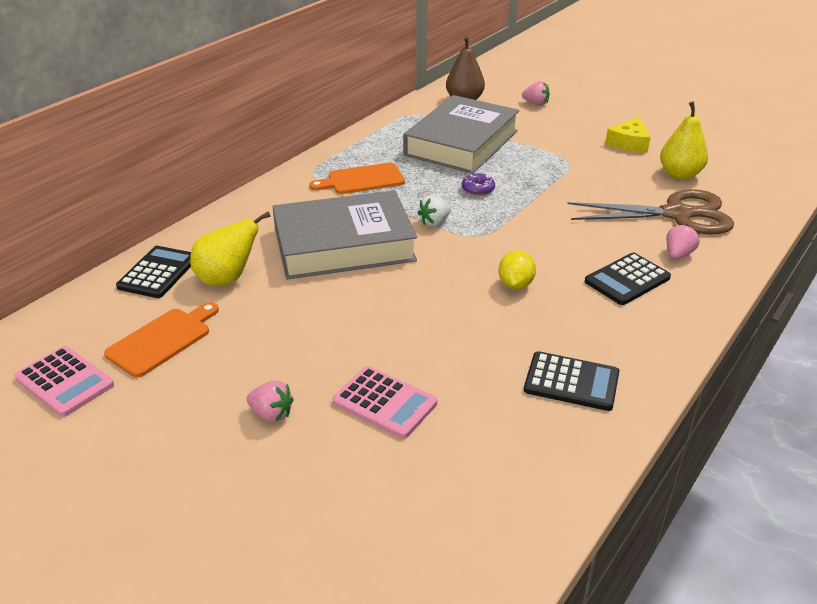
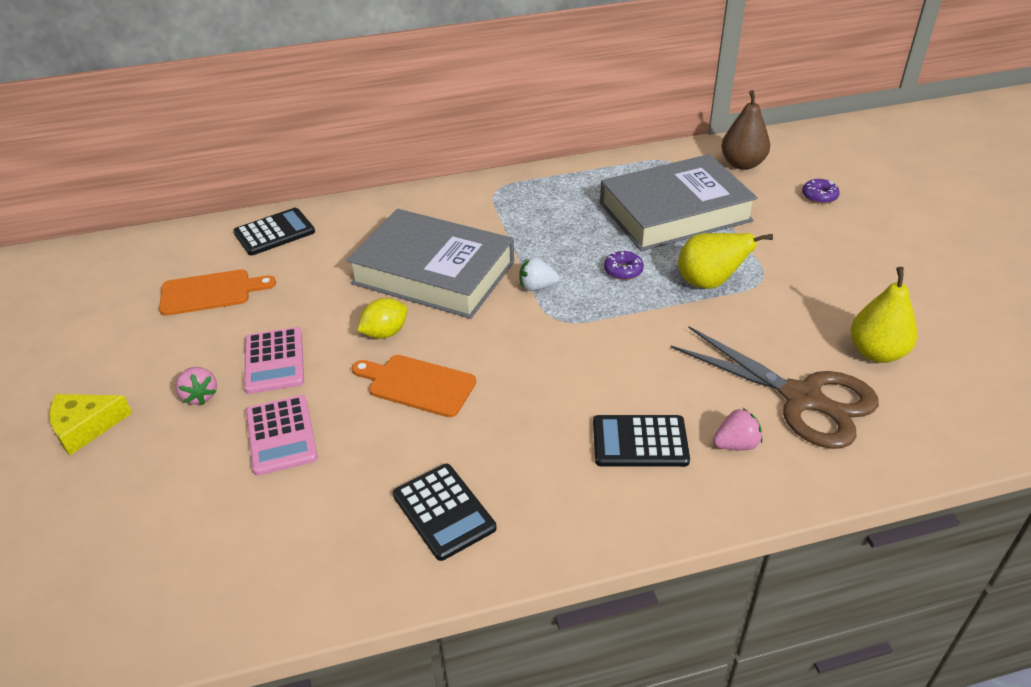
camera: 40 degrees right, 5 degrees up
pink calculator [15,346,114,417] -> pink calculator moved to [244,327,304,394]
yellow pear [190,211,271,286] -> yellow pear moved to [678,233,773,289]
orange cutting board [309,163,405,194] -> orange cutting board moved to [352,355,476,417]
yellow lemon [498,250,536,289] -> yellow lemon moved to [357,298,407,339]
pink strawberry [522,81,550,106] -> purple donut [802,179,840,204]
yellow cheese [605,117,651,153] -> yellow cheese moved to [49,394,132,455]

